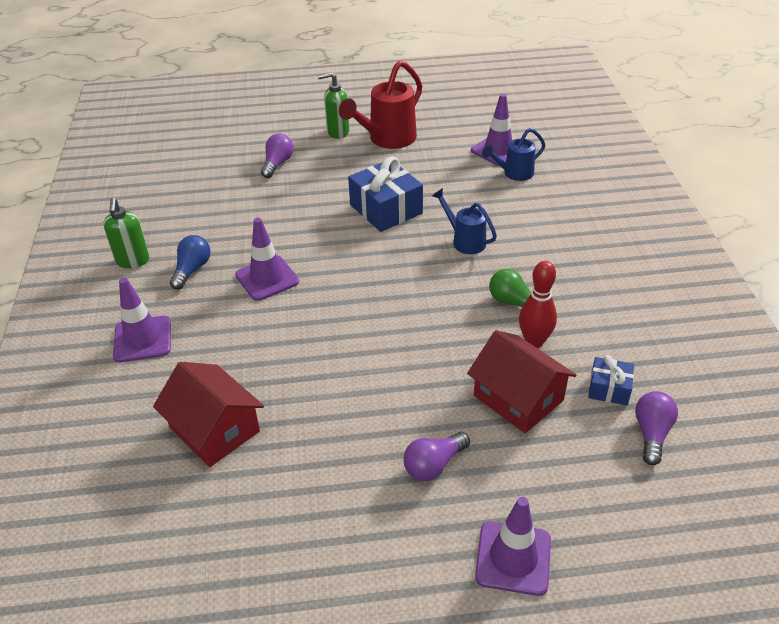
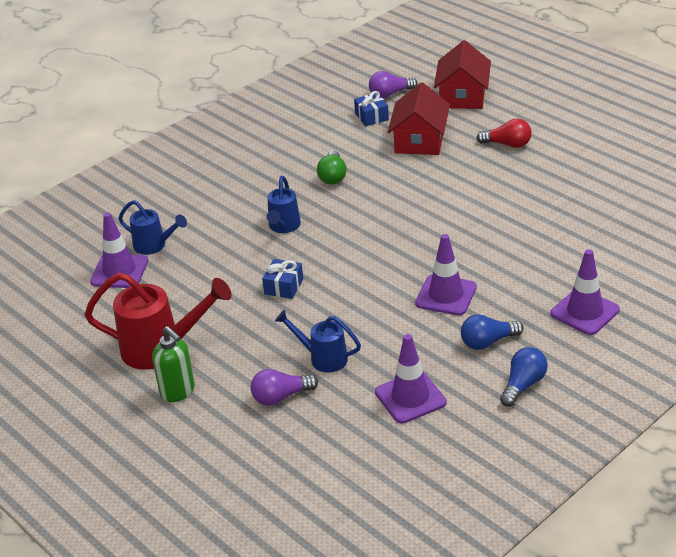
camera: 125 degrees left, 5 degrees down
green soap dispenser [103,198,150,268] -> blue light bulb [500,347,548,407]
red house [153,362,264,467] -> red house moved to [434,40,491,109]
blue gift [348,156,423,232] -> blue gift [262,259,303,299], size x0.54
purple light bulb [404,432,470,481] -> red light bulb [476,119,532,148]
purple traffic cone [475,497,551,596] -> purple traffic cone moved to [375,334,446,423]
red bowling pin [519,261,557,348] -> none
none -> blue watering can [275,310,361,372]

